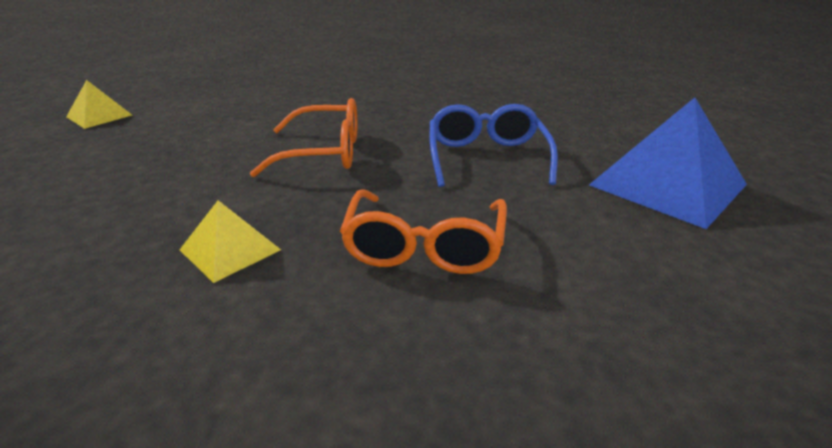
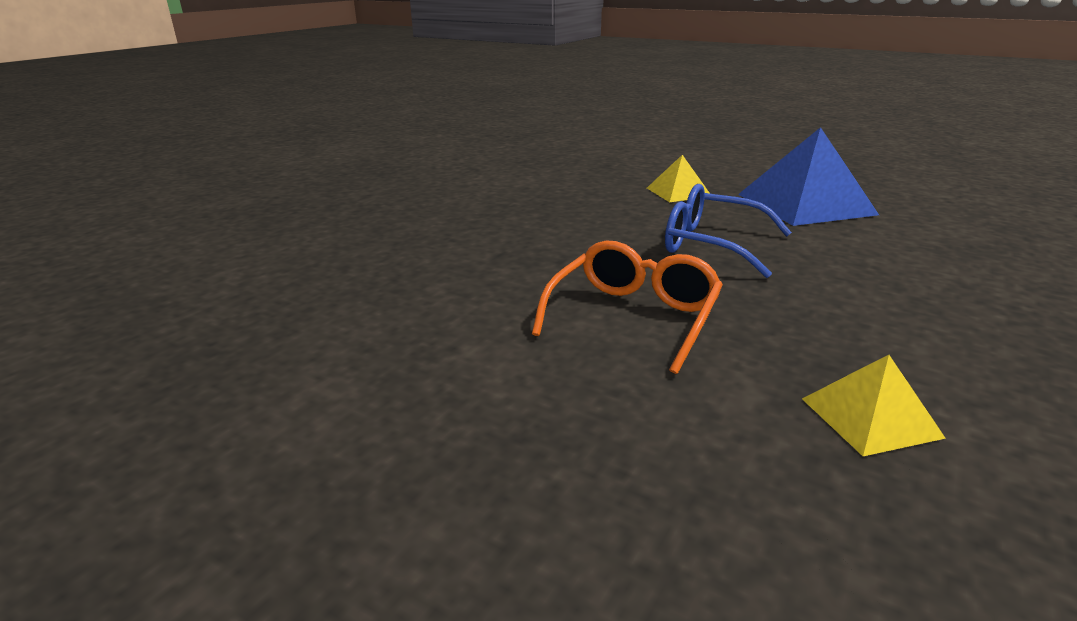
camera: 60 degrees left, 5 degrees down
yellow pyramid [66,80,132,129] -> yellow pyramid moved to [647,155,710,202]
orange glasses [340,189,507,274] -> none

